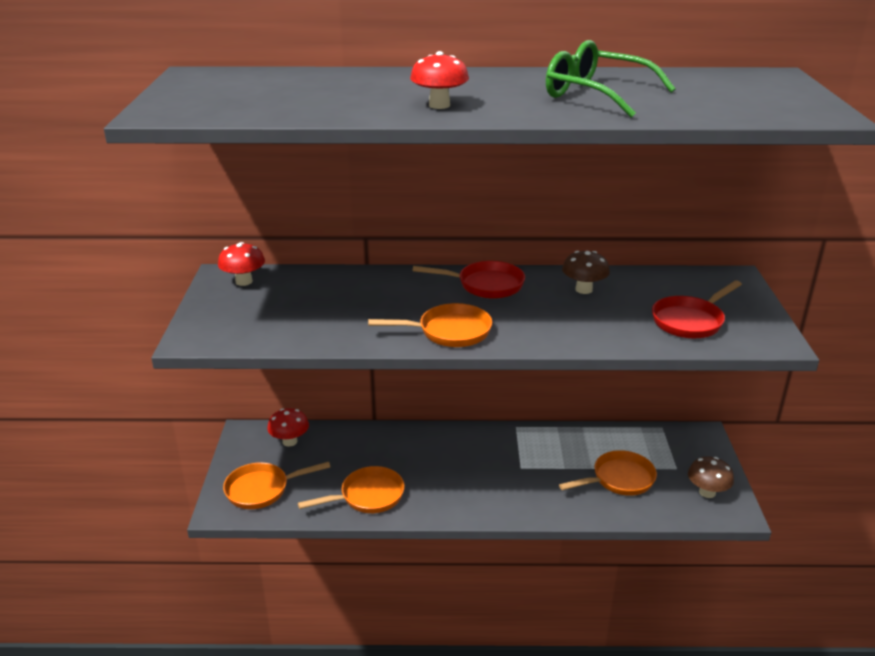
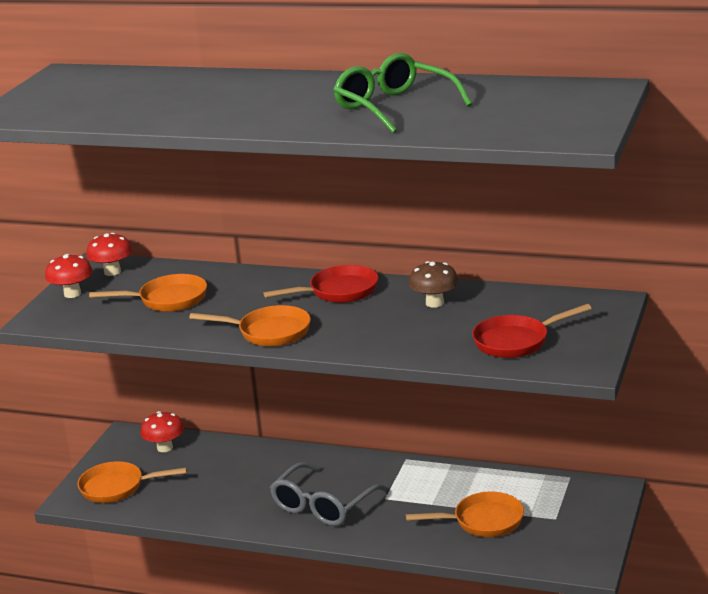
camera: 20 degrees right, 5 degrees down
orange pan [298,466,405,513] -> orange pan moved to [89,274,207,312]
red mushroom [410,51,469,109] -> red mushroom moved to [45,254,93,298]
red pan [412,261,525,298] -> red pan turned 45 degrees counterclockwise [264,265,378,303]
brown mushroom [688,457,734,498] -> none
none -> grey glasses [270,462,388,526]

